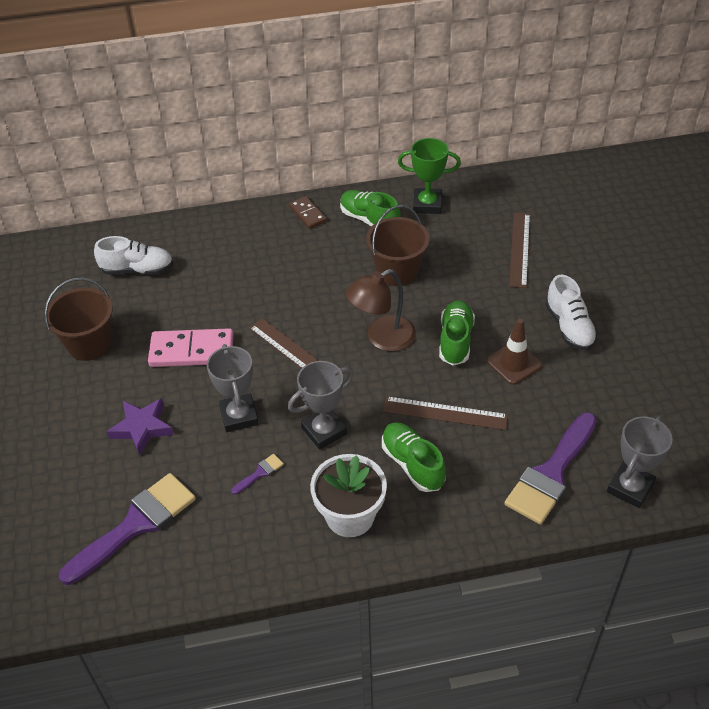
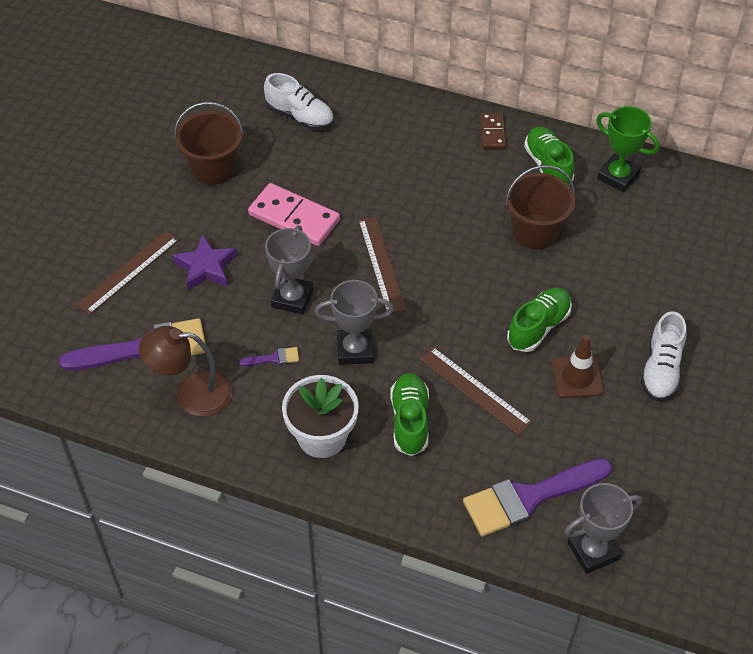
camera: 30 degrees right, 5 degrees up
brown lamp [346,269,416,351] -> brown lamp moved to [139,326,233,417]
brown ruler [509,213,530,288] -> brown ruler moved to [77,231,179,315]

